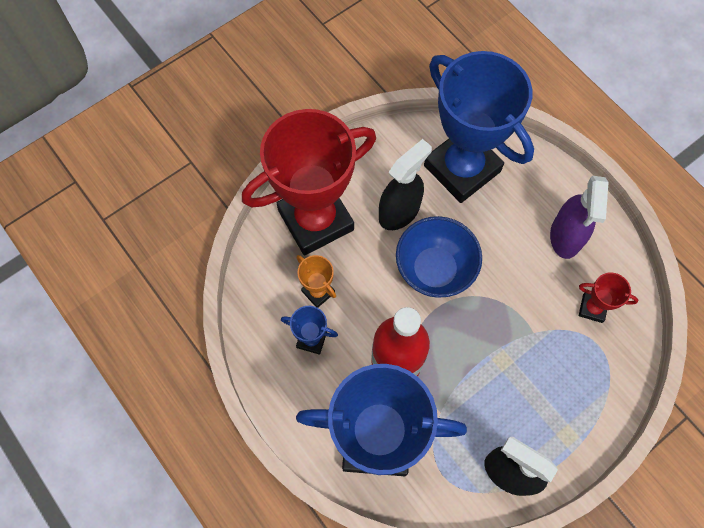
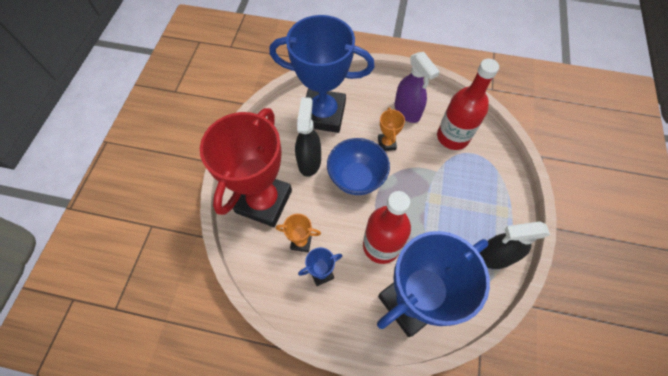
camera: 40 degrees left, 5 degrees down
red trophy [579,272,638,323] -> red bottle [437,59,499,150]
none -> orange trophy [378,107,405,151]

